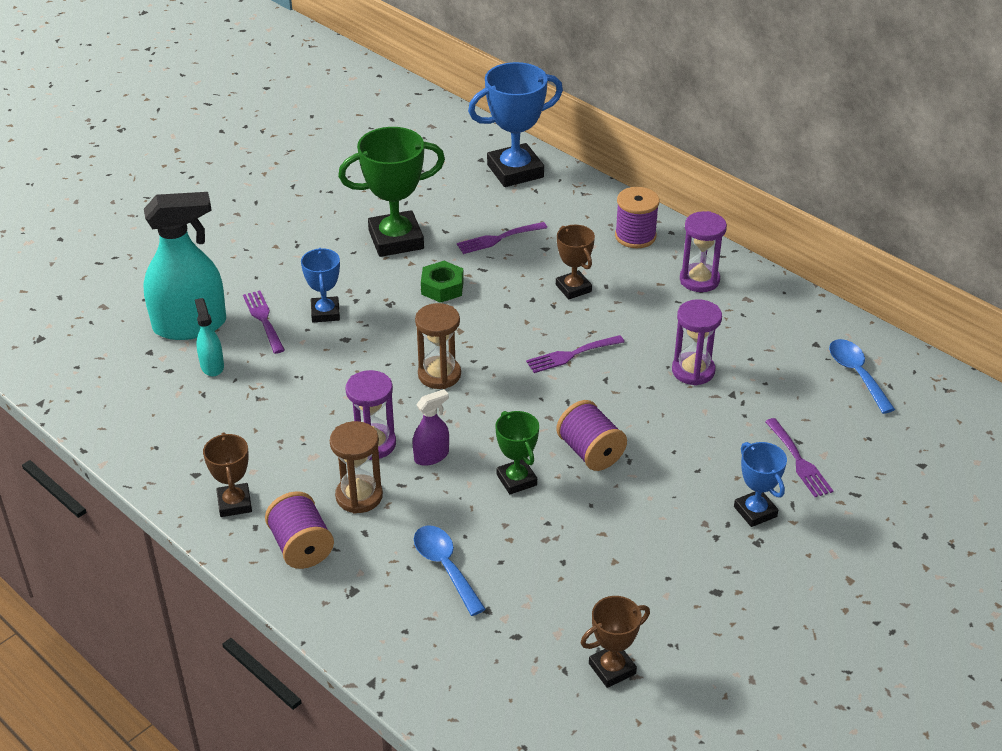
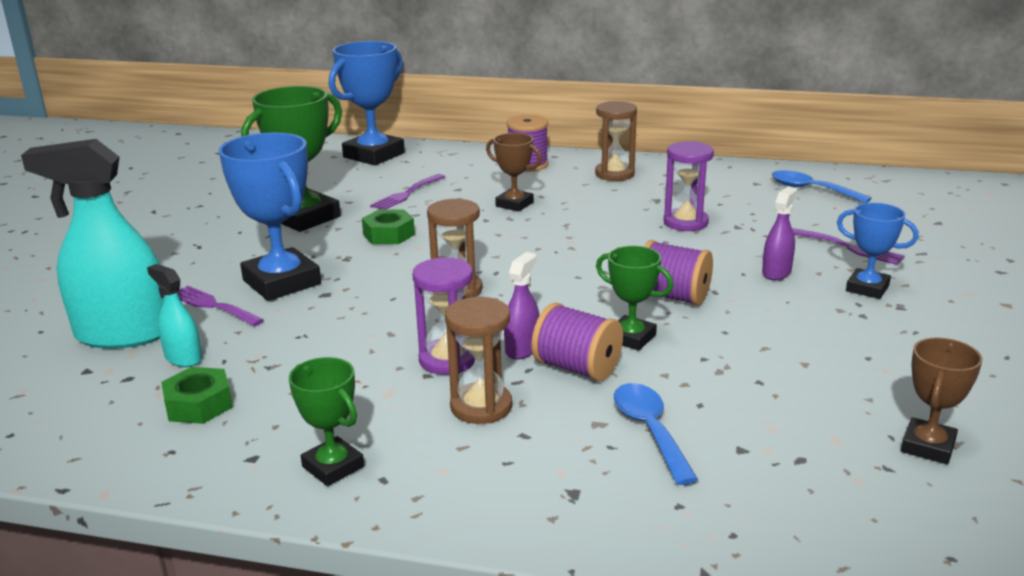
camera: 30 degrees left, 15 degrees down
turquoise spray bottle [143,192,226,340] -> turquoise spray bottle turned 135 degrees counterclockwise [21,139,164,349]
brown trophy [203,432,252,517] -> green trophy [289,357,364,486]
purple spool [265,491,334,569] -> purple spool moved to [532,303,623,381]
blue trophy [301,248,340,322] -> blue trophy [219,133,321,301], size x1.79
blue spoon [414,525,486,616] -> blue spoon turned 45 degrees clockwise [614,383,698,485]
purple fork [526,335,624,373] -> none
purple hourglass [680,211,727,292] -> brown hourglass [595,101,637,181]
none -> green nut [161,367,233,424]
none -> purple spray bottle [762,186,797,280]

